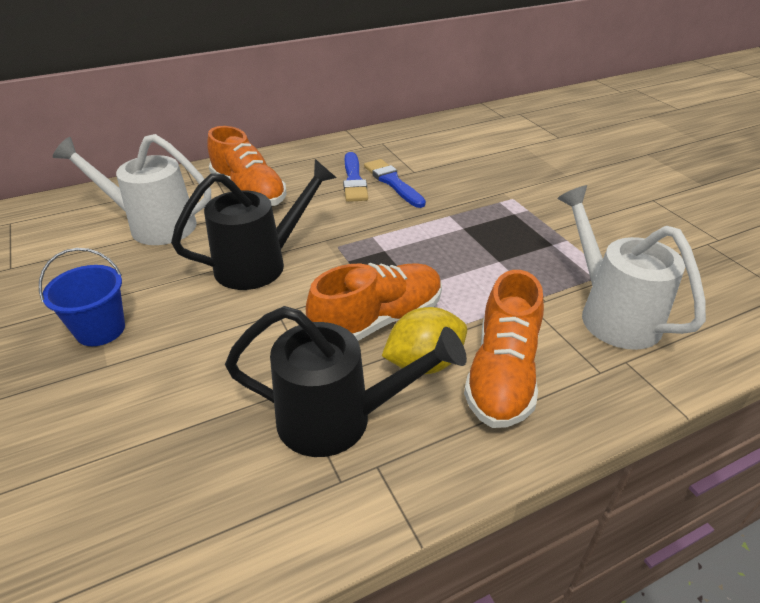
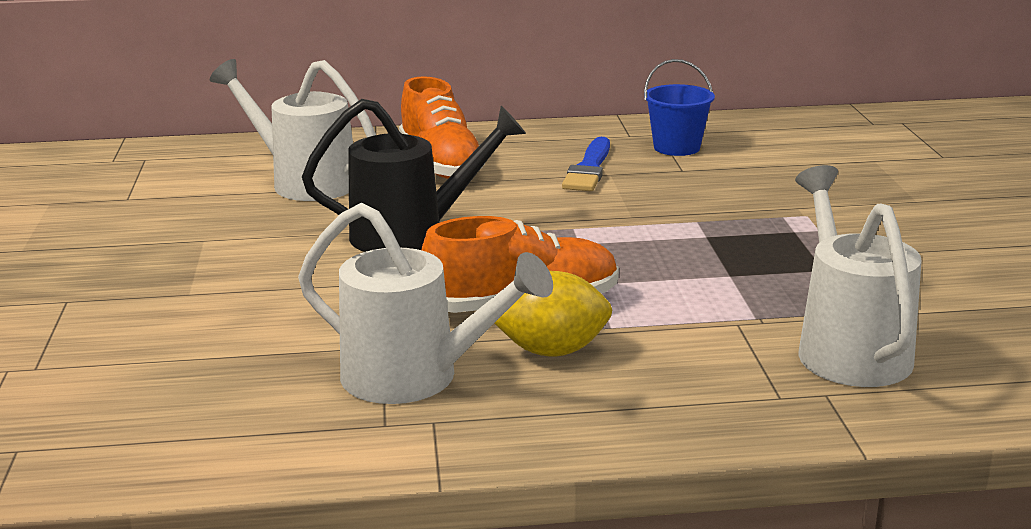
camera: 20 degrees right, 15 degrees down
blue bucket [39,248,125,346] -> blue bucket moved to [644,59,715,156]
black watering can [225,306,467,457] -> white watering can [298,203,553,404]
blue brush [364,159,426,208] -> none
orange shoe [464,270,544,428] -> none

